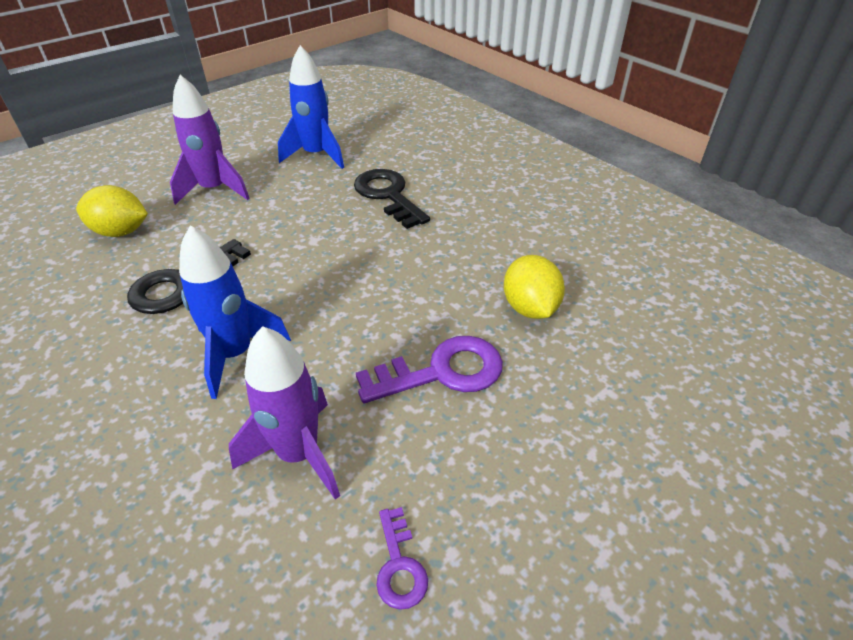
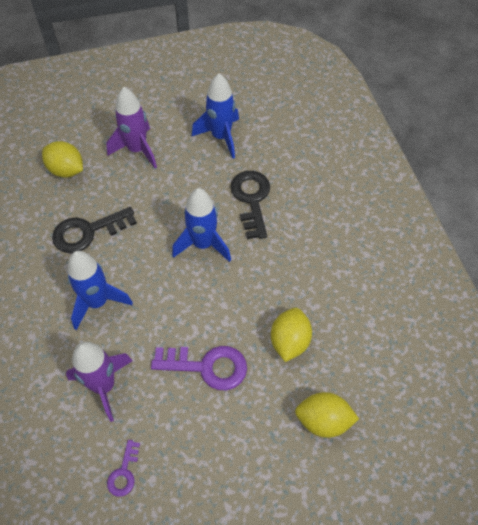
camera: 25 degrees right, 15 degrees up
none -> blue rocket [172,188,231,262]
none -> yellow lemon [295,392,359,438]

